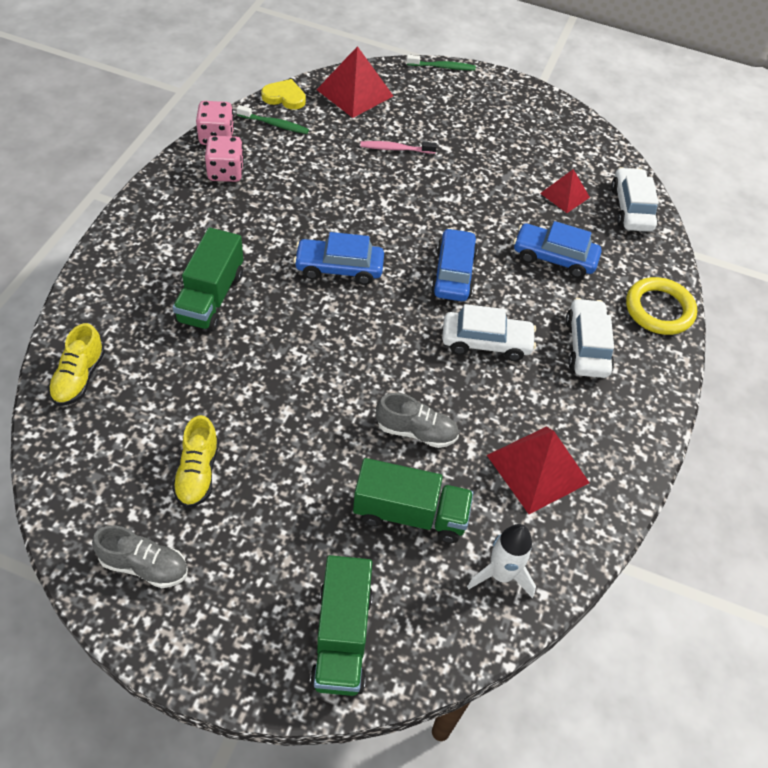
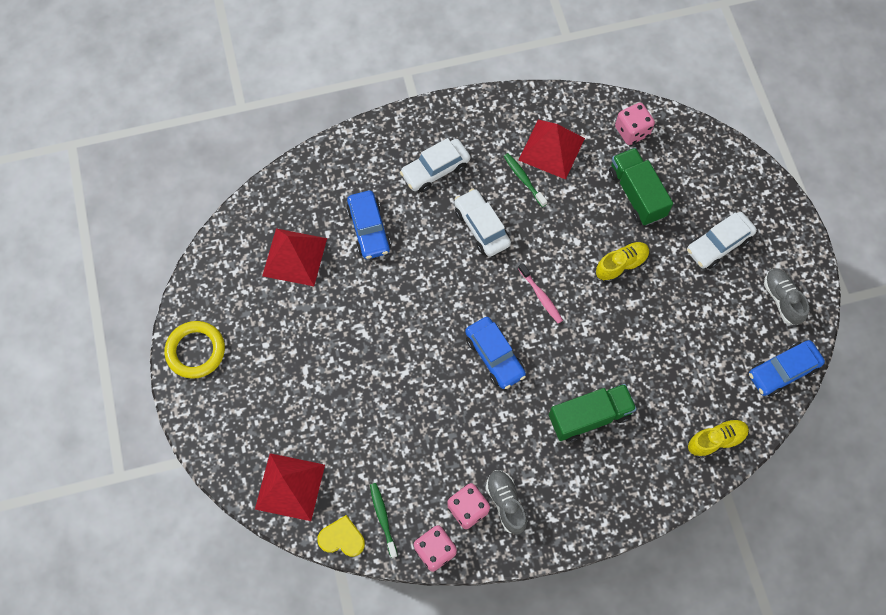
camera: 120 degrees left, 15 degrees up
yellow shoe [172,415,219,508] -> yellow shoe moved to [596,242,650,283]
yellow heart [261,79,306,110] -> yellow heart turned 120 degrees clockwise [317,515,365,557]
green truck [310,555,373,696] -> none
pink toothbrush [360,141,437,154] -> pink toothbrush moved to [518,263,563,324]
grey shoe [376,393,459,448] -> grey shoe moved to [486,470,527,534]
green toothbrush [406,55,476,70] -> green toothbrush moved to [504,153,547,207]
blue car [431,228,478,301] -> blue car moved to [749,340,825,397]
white rocket [467,524,536,598] -> pink dice [615,103,655,145]
red pyramid [540,169,590,213] -> red pyramid [262,228,327,286], size x1.65
white car [611,167,659,232] -> white car moved to [687,212,757,269]
yellow ring [626,277,697,335] -> yellow ring moved to [165,321,225,379]

